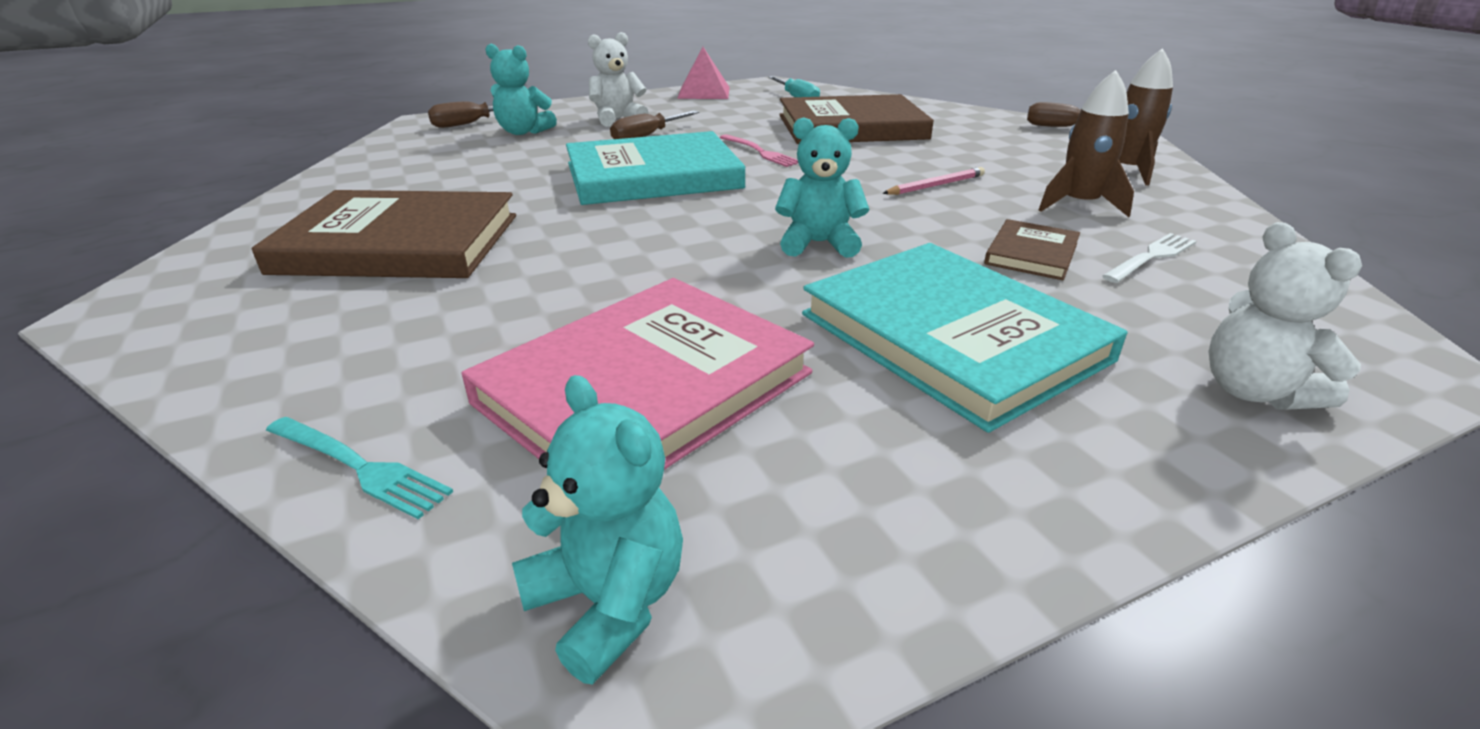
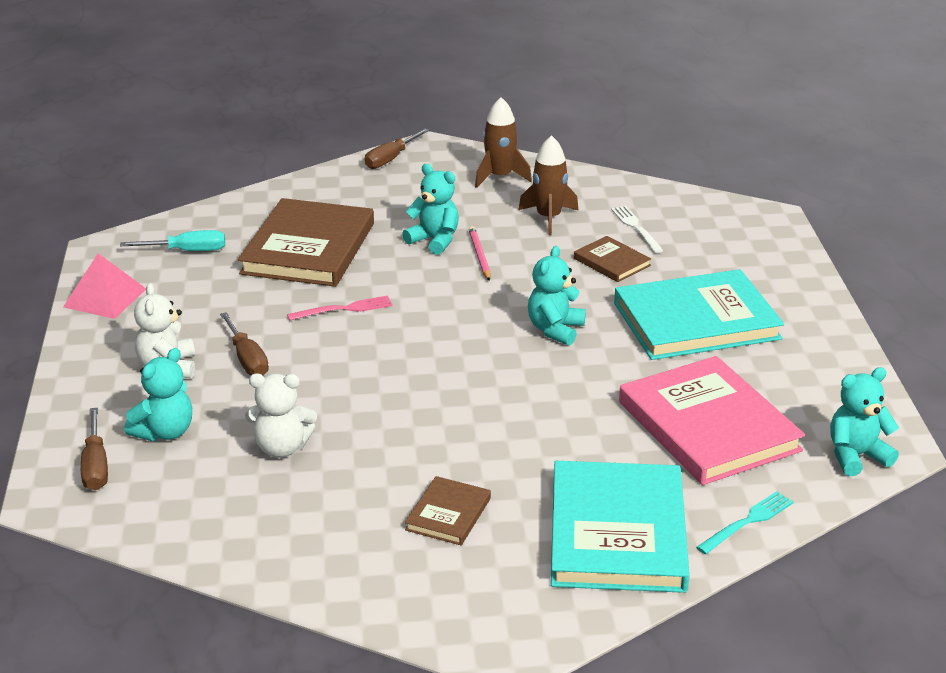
camera: 70 degrees left, 0 degrees up
brown book [252,190,516,278] -> brown book [405,476,491,545], size x0.47
turquoise book [566,131,746,205] -> turquoise book moved to [551,461,690,593]
white teddy bear [1208,222,1362,410] -> white teddy bear moved to [245,374,317,458]
none -> turquoise teddy bear [402,164,459,255]

